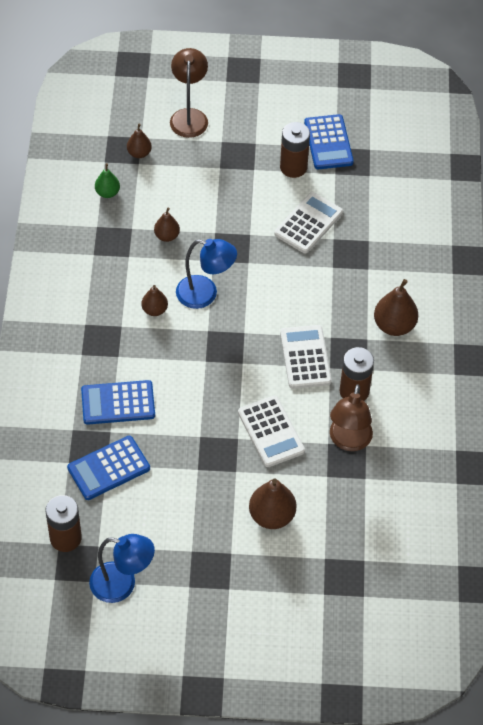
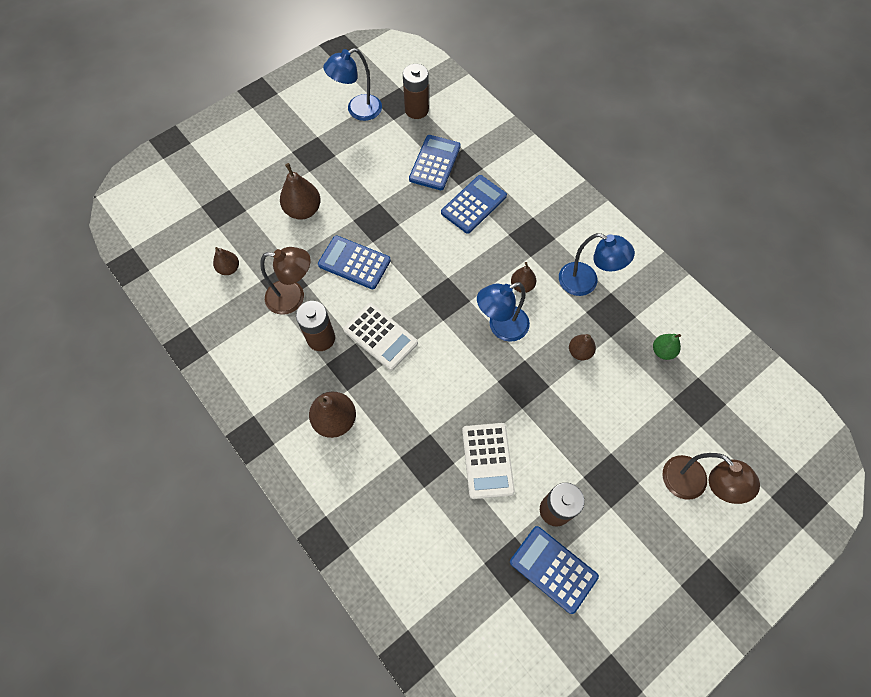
camera: 140 degrees right, 10 degrees up
brown pear [127,124,152,158] -> brown pear moved to [213,247,239,275]
white calculator [238,395,305,467] -> blue calculator [318,235,391,289]
brown lamp [330,384,373,451] -> brown lamp turned 120 degrees clockwise [260,247,311,315]
none -> blue lamp [559,233,635,296]

